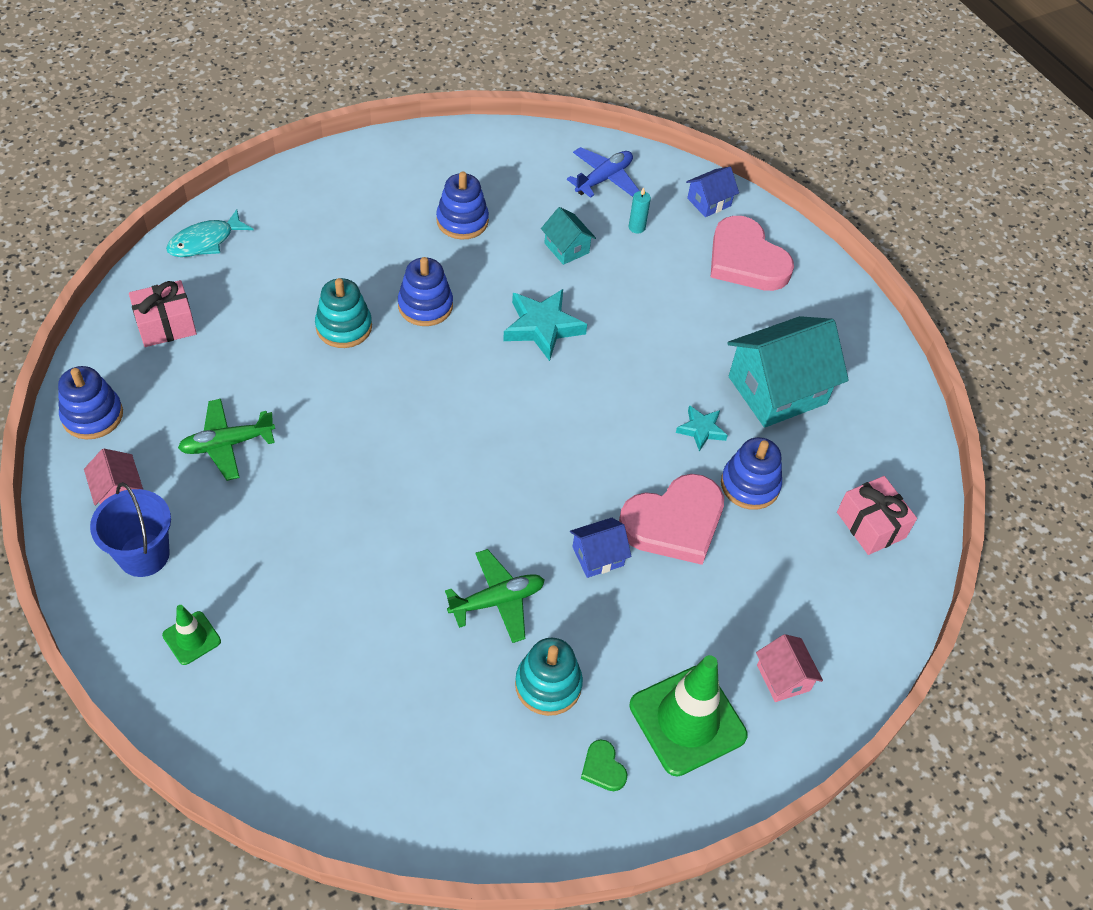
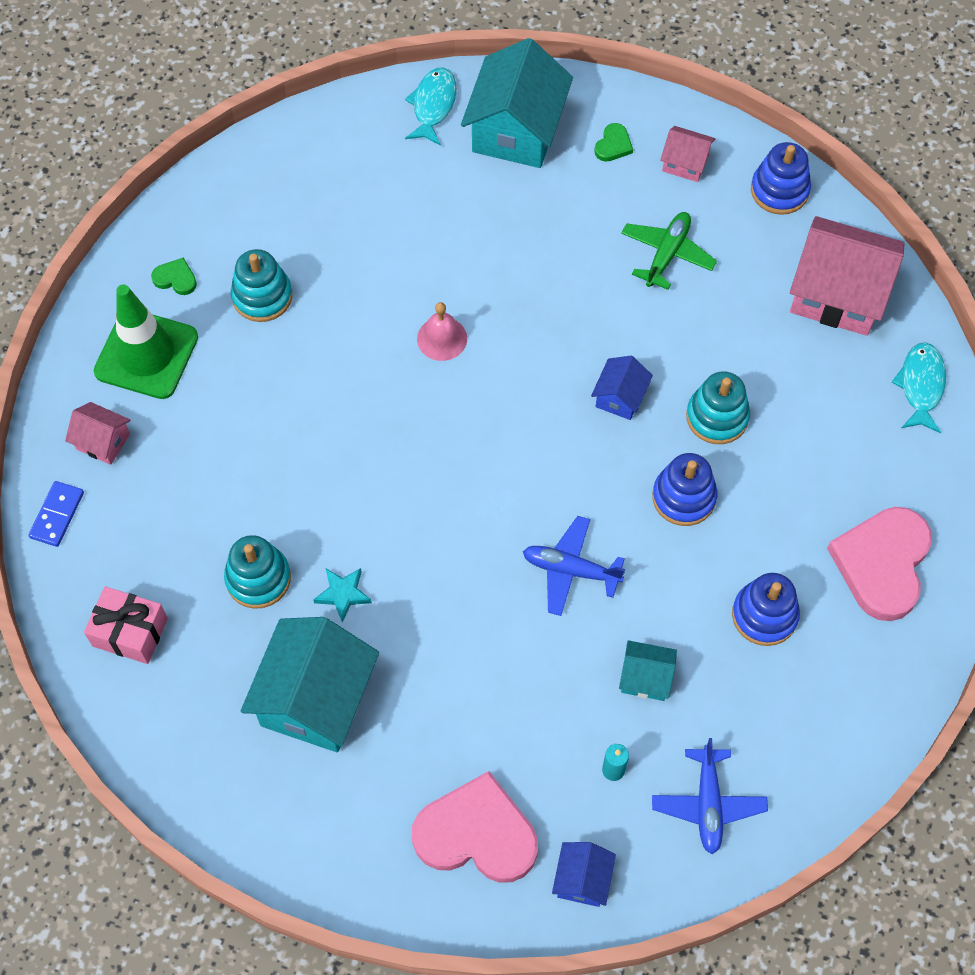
camera: 140 degrees right, 10 degrees up
blue bucket [90,482,171,577] -> green heart [594,123,633,162]
pink gift [129,280,197,347] -> pink house [790,216,905,336]
green traffic cone [162,605,221,665] -> turquoise house [461,38,573,168]
green plane [445,549,545,643] -> none
turquoise star [503,289,587,361] -> blue plane [523,516,625,616]
blue house [570,518,632,578] -> blue house moved to [591,356,653,420]
pink heart [619,474,724,565] -> pink heart moved to [827,507,932,621]
blue stacking toy [721,437,782,510] -> turquoise stacking toy [224,535,291,609]
none -> blue domino [28,481,84,547]
none -> turquoise fish [405,68,457,146]
none -> pink bell [417,302,467,361]

